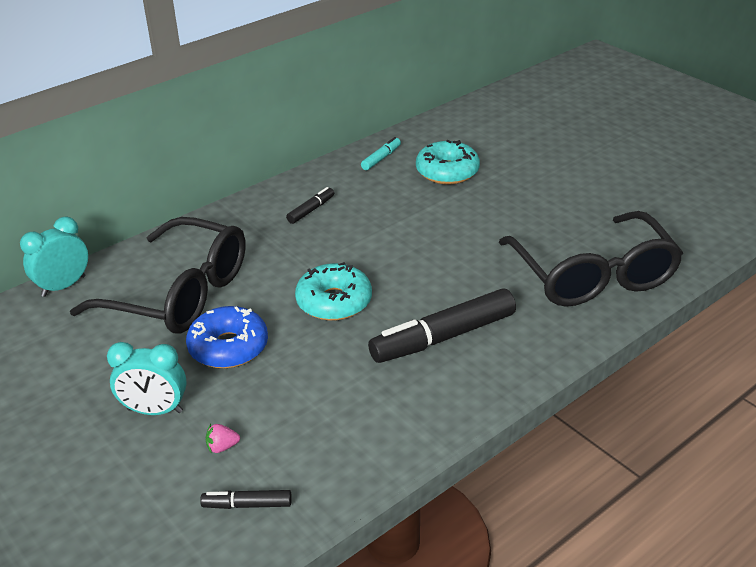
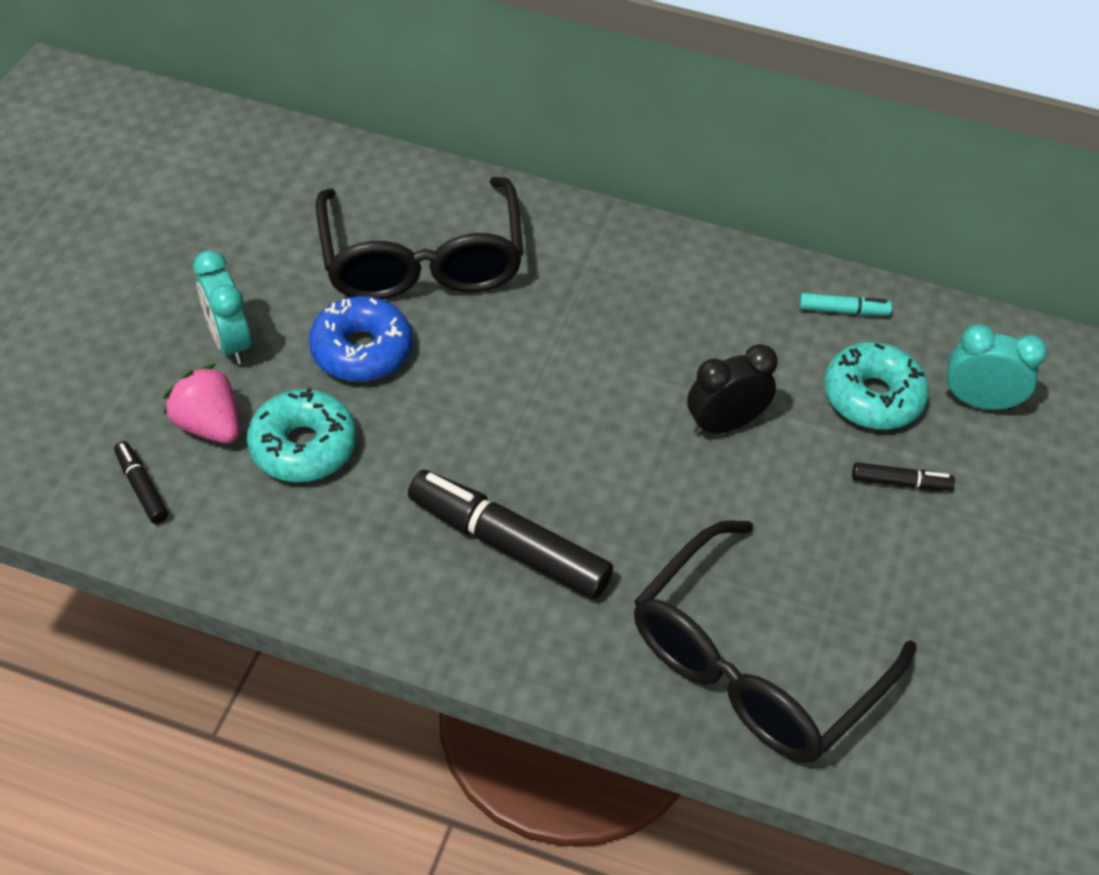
camera: 55 degrees right, 15 degrees up
turquoise clock [20,216,88,297] -> turquoise clock moved to [946,324,1047,410]
pink strawberry [206,424,240,454] -> pink strawberry [163,364,240,443], size x2.04
black marker [286,187,334,224] -> black marker moved to [852,462,955,491]
turquoise donut [295,262,372,321] -> turquoise donut moved to [247,387,356,482]
none -> black clock [687,344,778,435]

